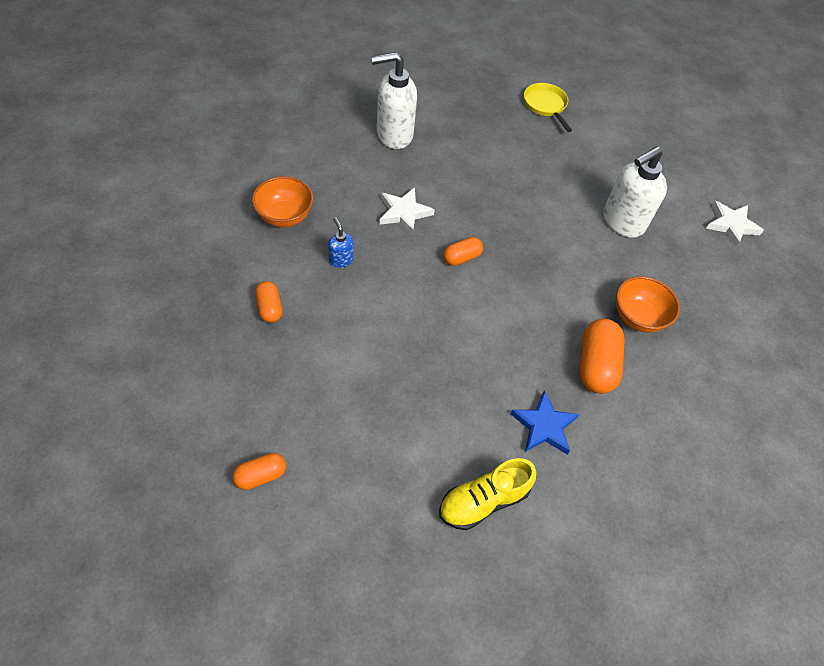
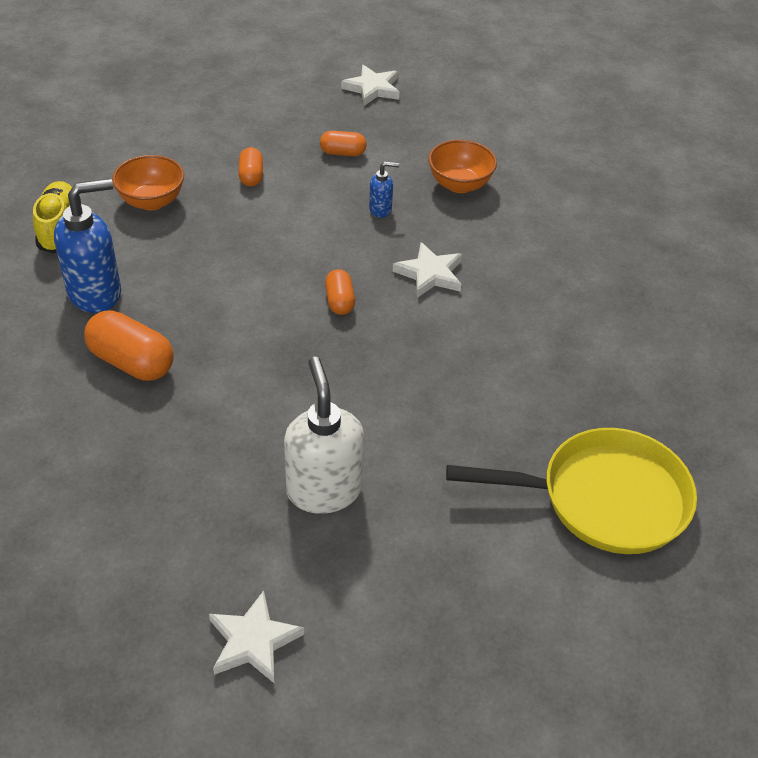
camera: 115 degrees right, 10 degrees down
orange capsule [232,453,286,490] -> orange capsule moved to [238,147,263,187]
white soap dispenser [371,52,417,149] -> none
blue star [510,391,579,455] -> blue soap dispenser [54,178,121,313]
yellow pan [524,83,572,132] -> yellow pan [446,428,697,554], size x1.87
orange bowl [616,276,680,332] -> orange bowl moved to [112,155,184,210]
none -> white star [341,65,400,106]

